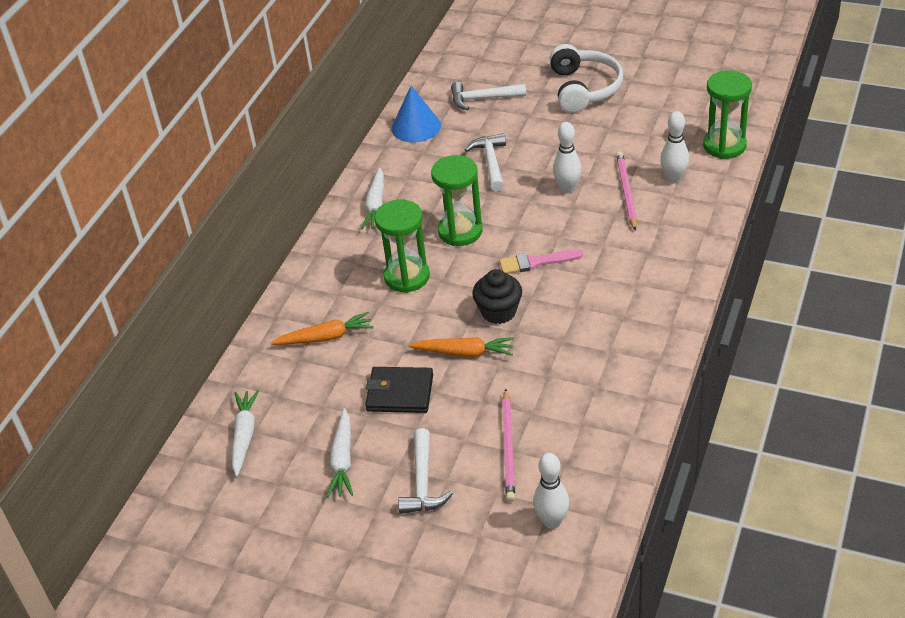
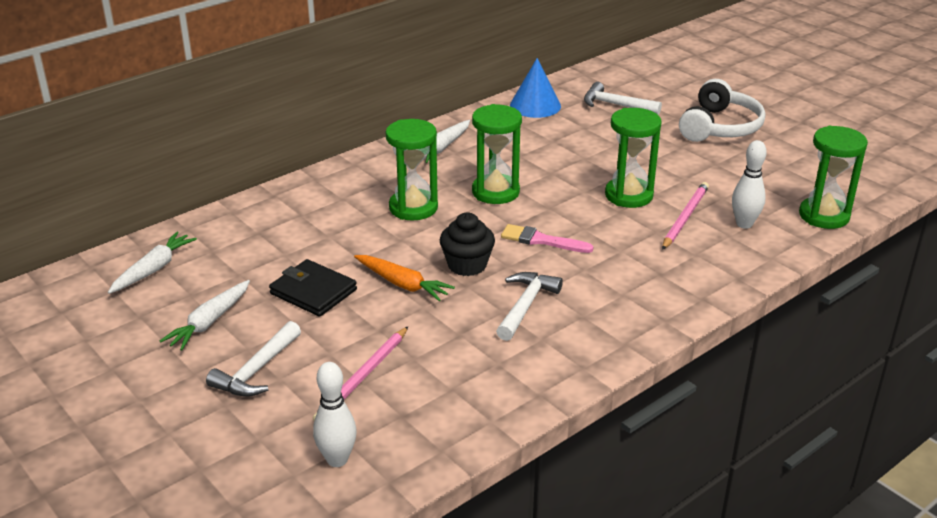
camera: 25 degrees right, 10 degrees down
orange carrot [271,312,374,345] -> none
white hammer [465,133,506,191] -> white hammer moved to [496,272,563,341]
white bowling pin [553,122,582,194] -> green hourglass [605,108,662,208]

